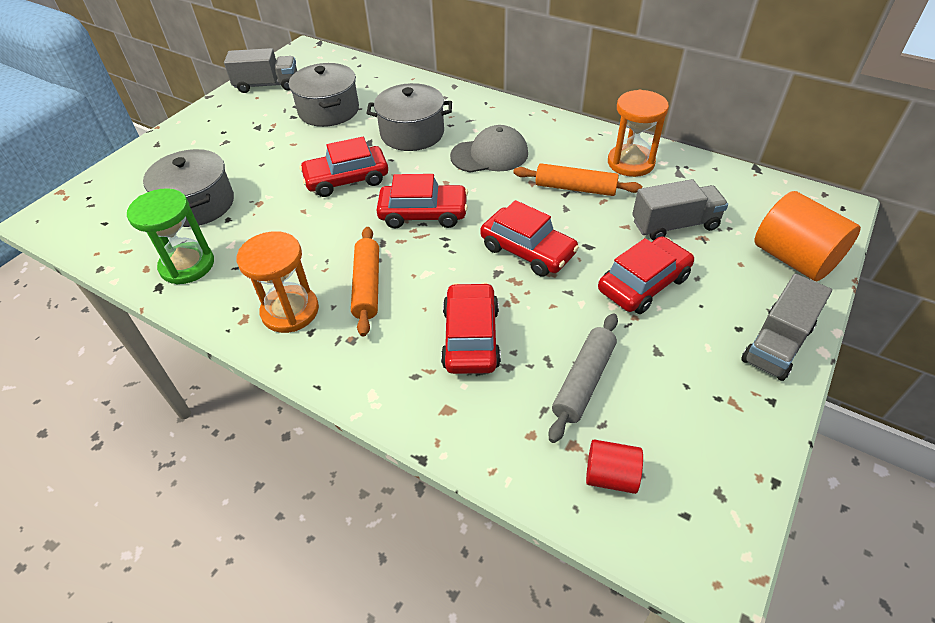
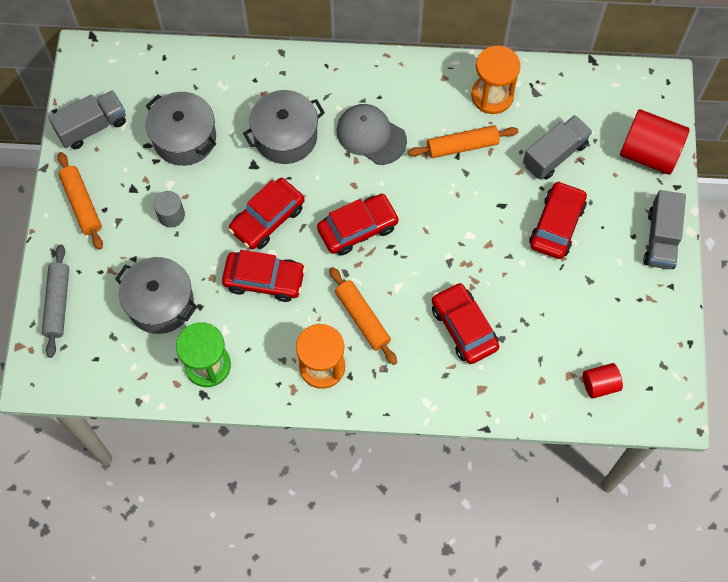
camera: 30 degrees left, 20 degrees up
grey cap [450,125,528,173] -> grey cap turned 105 degrees counterclockwise [337,104,407,165]
red car [480,200,579,277] -> red car moved to [222,250,306,302]
grey rolling pin [549,313,618,443] -> grey rolling pin moved to [42,244,69,358]
orange cylinder [754,191,861,281] -> red cylinder [620,109,690,175]
none -> orange rolling pin [58,152,103,250]
none -> grey cylinder [153,191,185,227]

